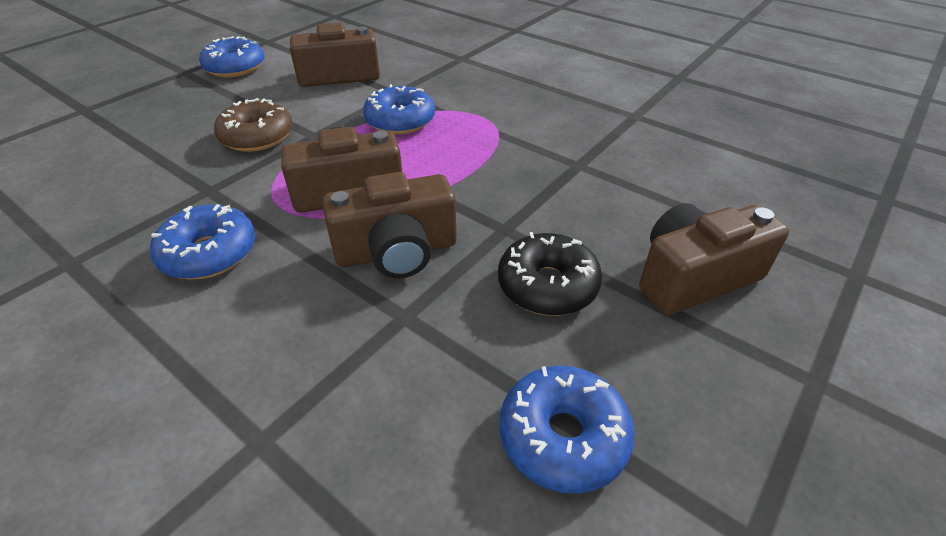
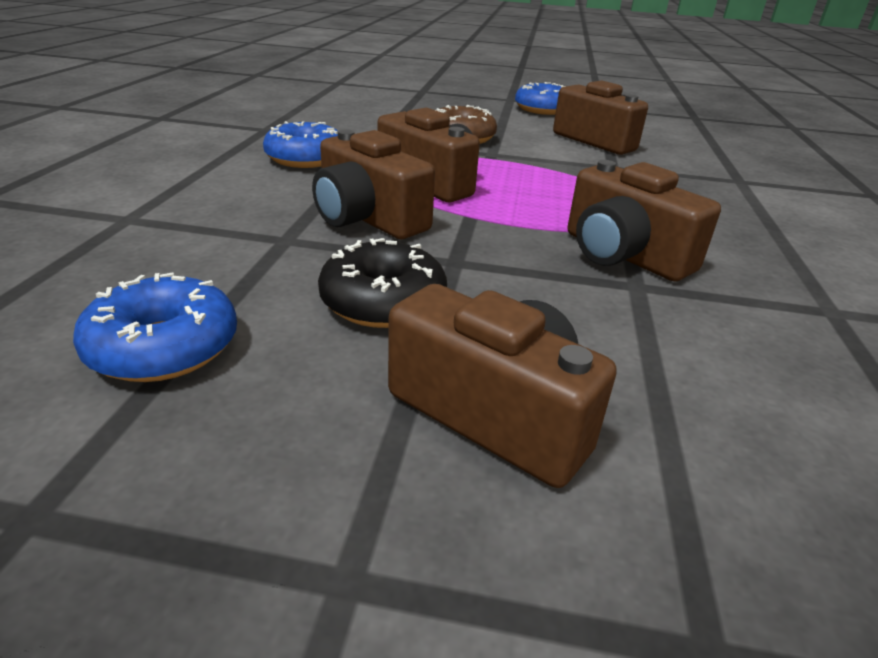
camera: 60 degrees right, 10 degrees down
blue donut [363,84,435,135] -> none
none -> brown camera [568,160,721,281]

